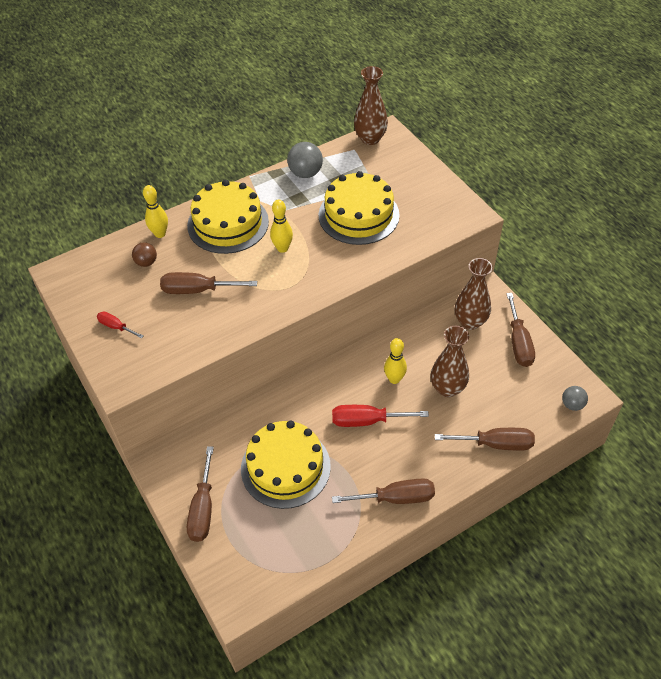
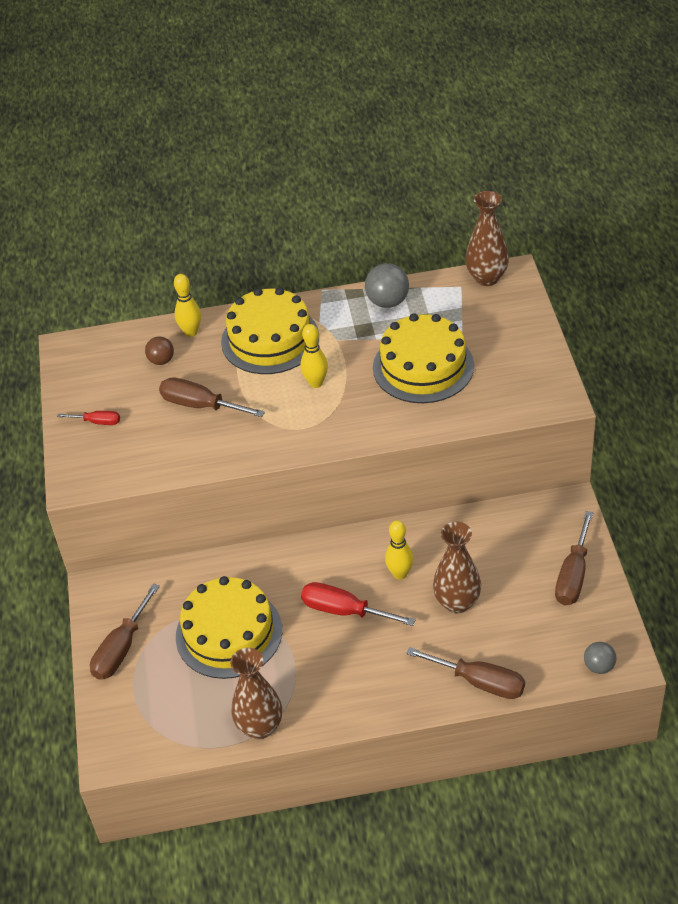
camera: 25 degrees right, 5 degrees down
red screwdriver [97,311,143,339] -> red screwdriver turned 135 degrees clockwise [57,411,120,425]
brown screwdriver [332,479,435,504] -> none
brown vase [455,258,492,330] -> brown vase moved to [230,648,282,739]

